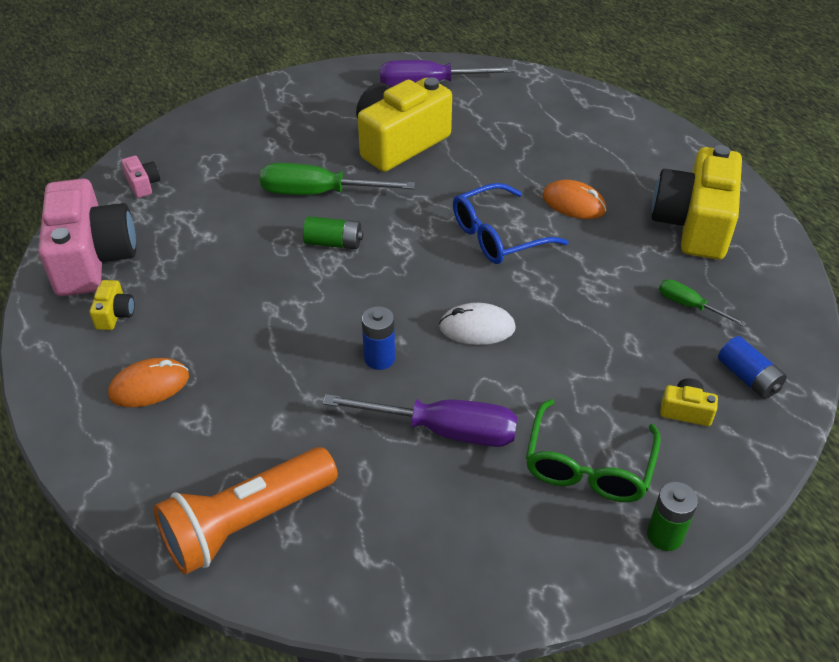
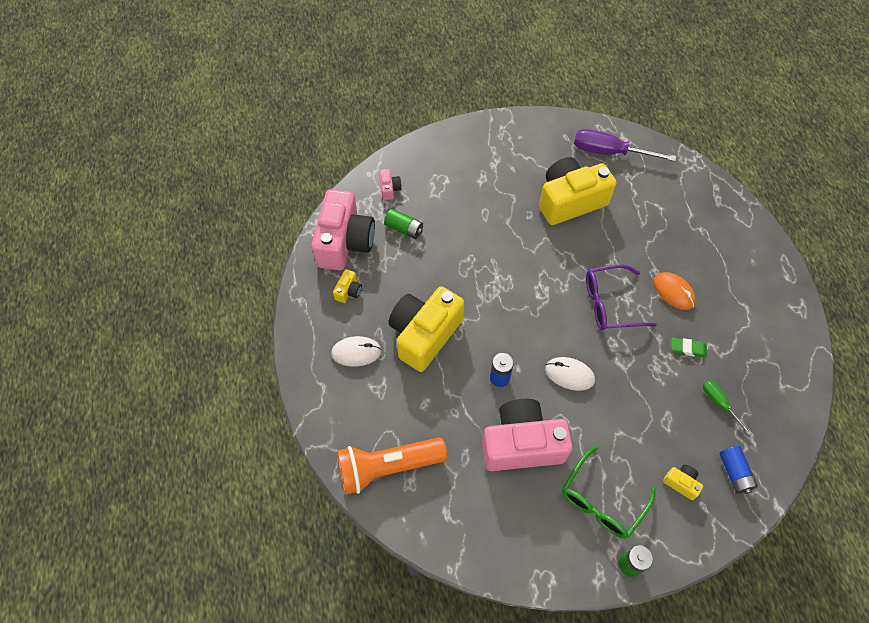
camera: 20 degrees right, 15 degrees up
orange mouse [108,358,189,407] -> white mouse [331,336,382,367]
green screwdriver [260,163,415,195] -> none
green battery [303,216,363,249] -> green battery moved to [384,209,423,239]
purple screwdriver [323,394,518,447] -> pink camera [482,399,573,471]
blue glasses [453,183,569,264] -> purple glasses [586,264,657,330]
yellow camera [652,145,742,260] -> yellow camera moved to [389,286,464,372]
none -> green eraser [671,338,707,358]

